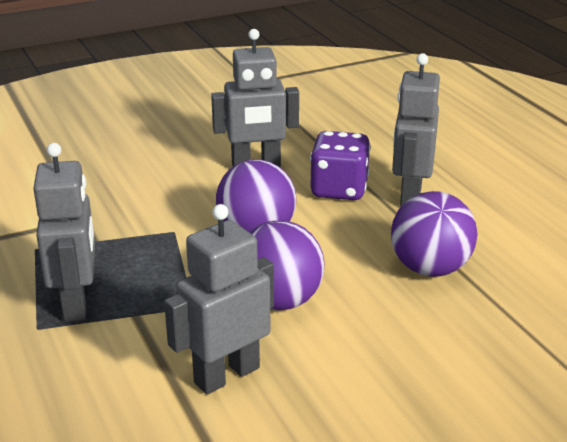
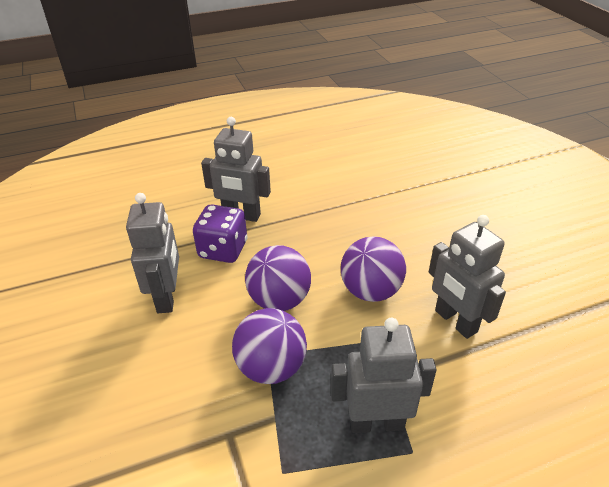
camera: 85 degrees left, 10 degrees up
purple ball [391,191,477,277] -> purple ball moved to [232,308,307,384]

